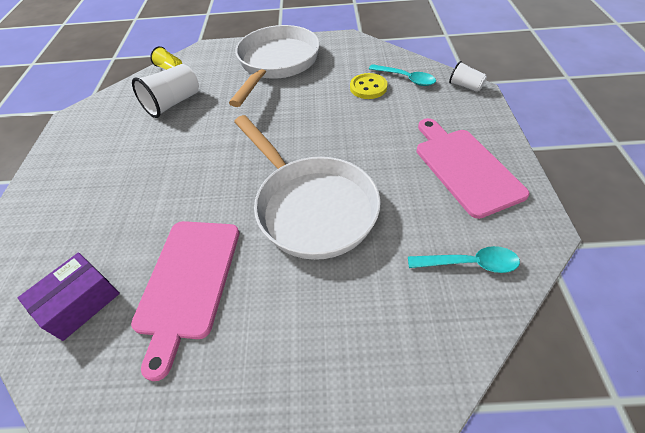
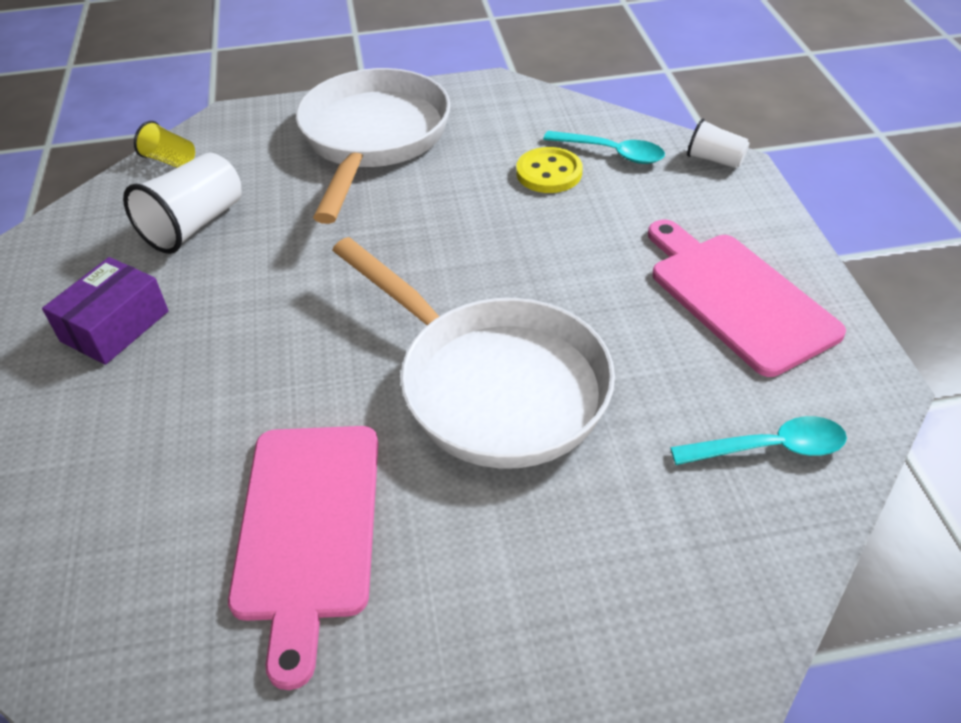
camera: 10 degrees left, 5 degrees down
purple box [18,253,120,341] -> purple box moved to [42,257,169,365]

